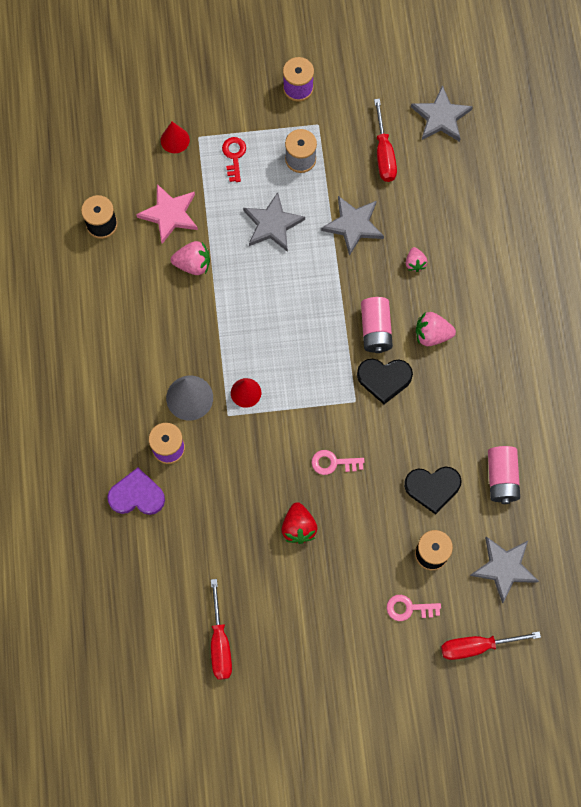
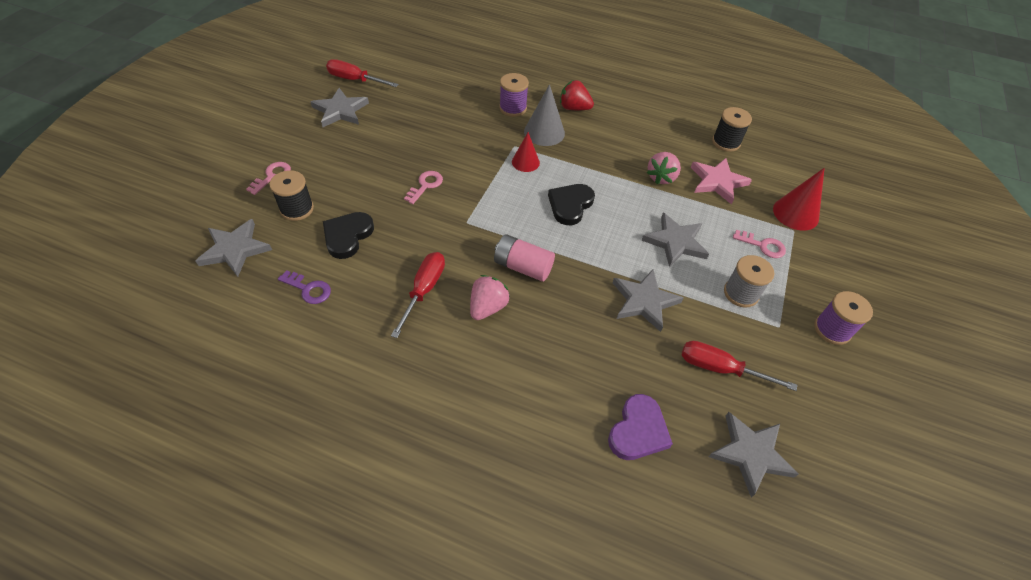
camera: 115 degrees right, 20 degrees down
purple heart [107,468,165,515] -> purple heart moved to [608,394,673,460]
red cone [161,122,190,153] -> red cone [773,168,825,231], size x1.53
red key [222,137,246,182] -> pink key [733,230,786,258]
red strawberry [281,502,318,544] -> red strawberry moved to [560,80,594,110]
black heart [357,359,413,404] -> black heart moved to [548,184,595,225]
pink strawberry [406,247,428,272] -> none
red screwdriver [441,631,541,660] -> red screwdriver moved to [391,252,445,338]
pink battery [488,446,520,504] -> purple key [278,270,331,304]
none -> grey star [311,88,369,127]

